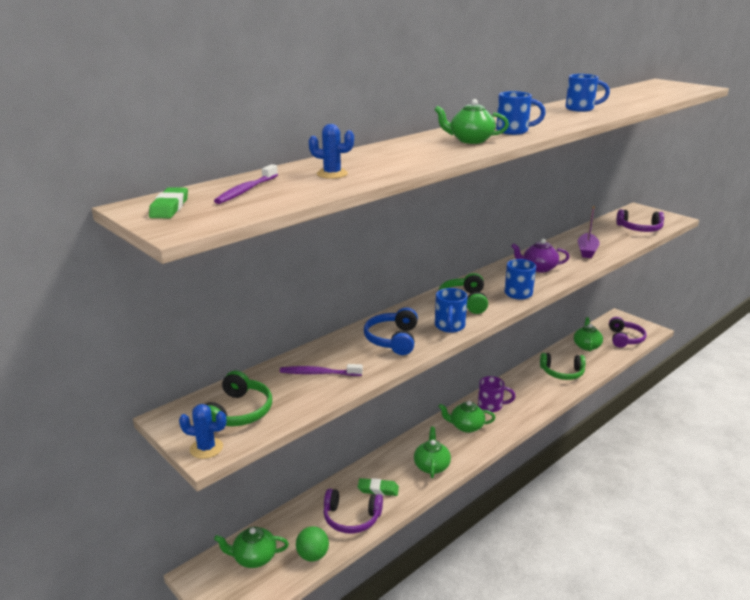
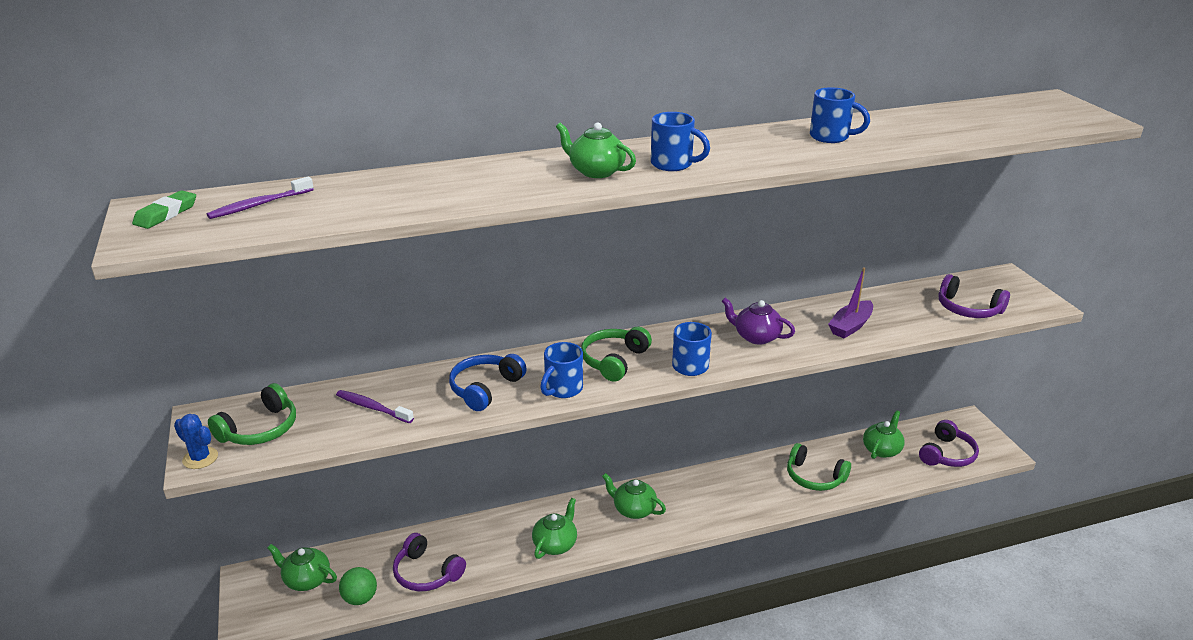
camera: 25 degrees right, 5 degrees up
blue cactus [309,124,354,179] -> none
green eraser [358,478,399,496] -> none
purple mug [478,376,516,412] -> none

